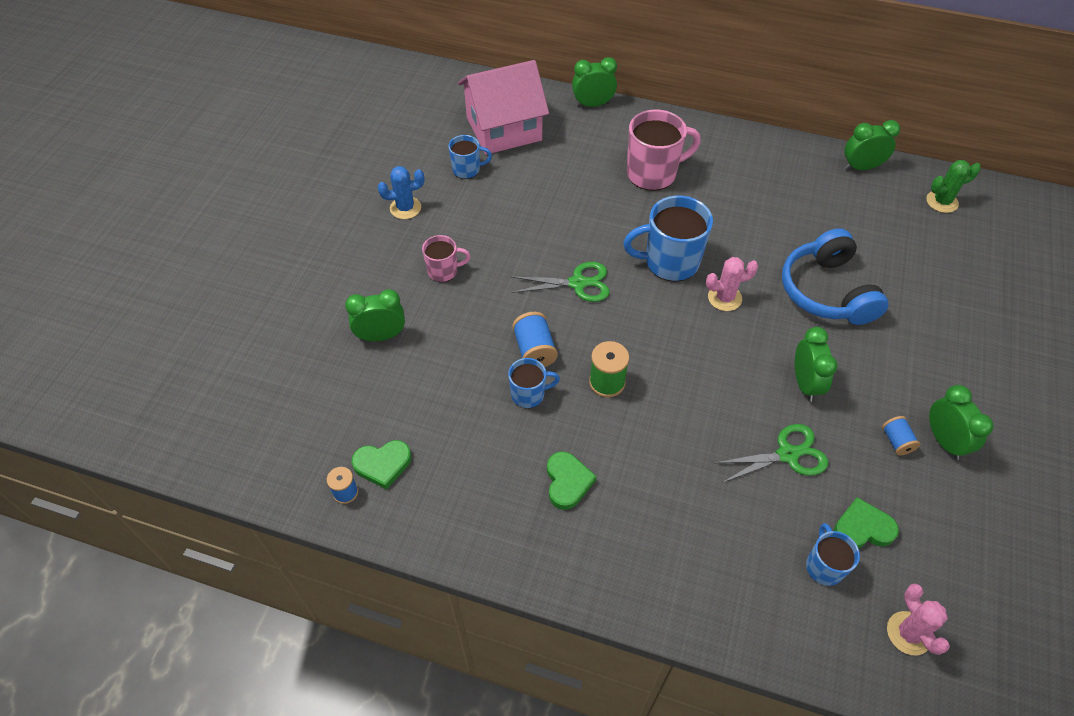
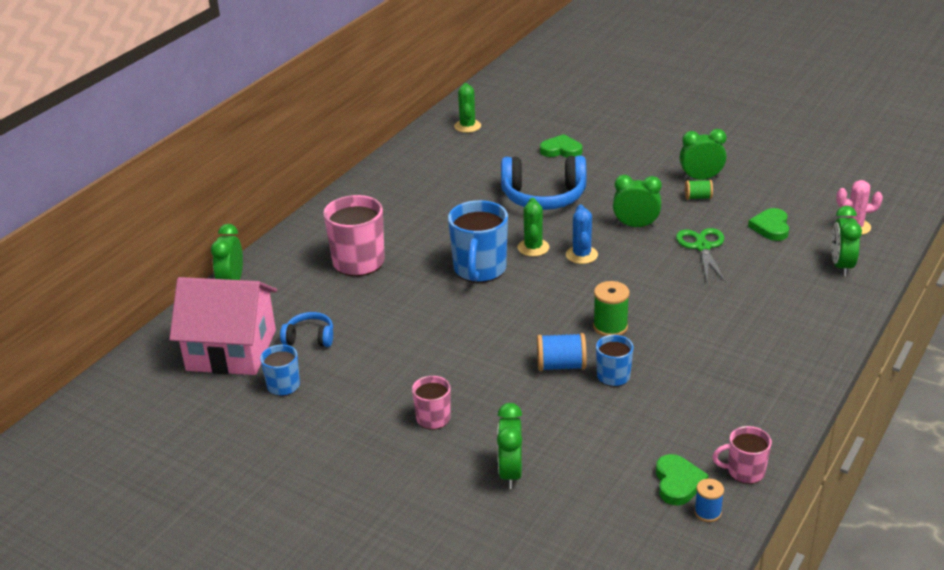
camera: 75 degrees left, 20 degrees down
blue cactus [378,166,424,219] -> blue cactus moved to [566,205,598,264]
pink house [458,60,549,155] -> pink house turned 75 degrees counterclockwise [169,277,277,375]
green scissors [512,262,610,302] -> none
green heart [547,451,597,510] -> green heart moved to [540,134,582,158]
pink cactus [706,257,758,311] -> green cactus [518,198,549,256]
blue mug [806,523,860,586] -> none
green clock [844,120,900,170] -> green clock moved to [831,206,862,276]
blue spool [882,416,920,455] -> green spool [685,180,713,200]
none -> blue headphones [280,312,333,347]
none -> pink mug [712,426,772,484]

